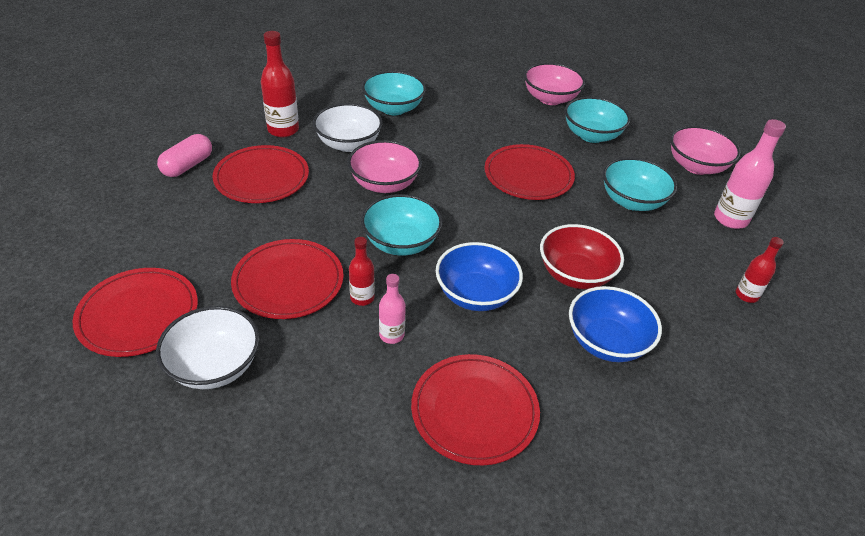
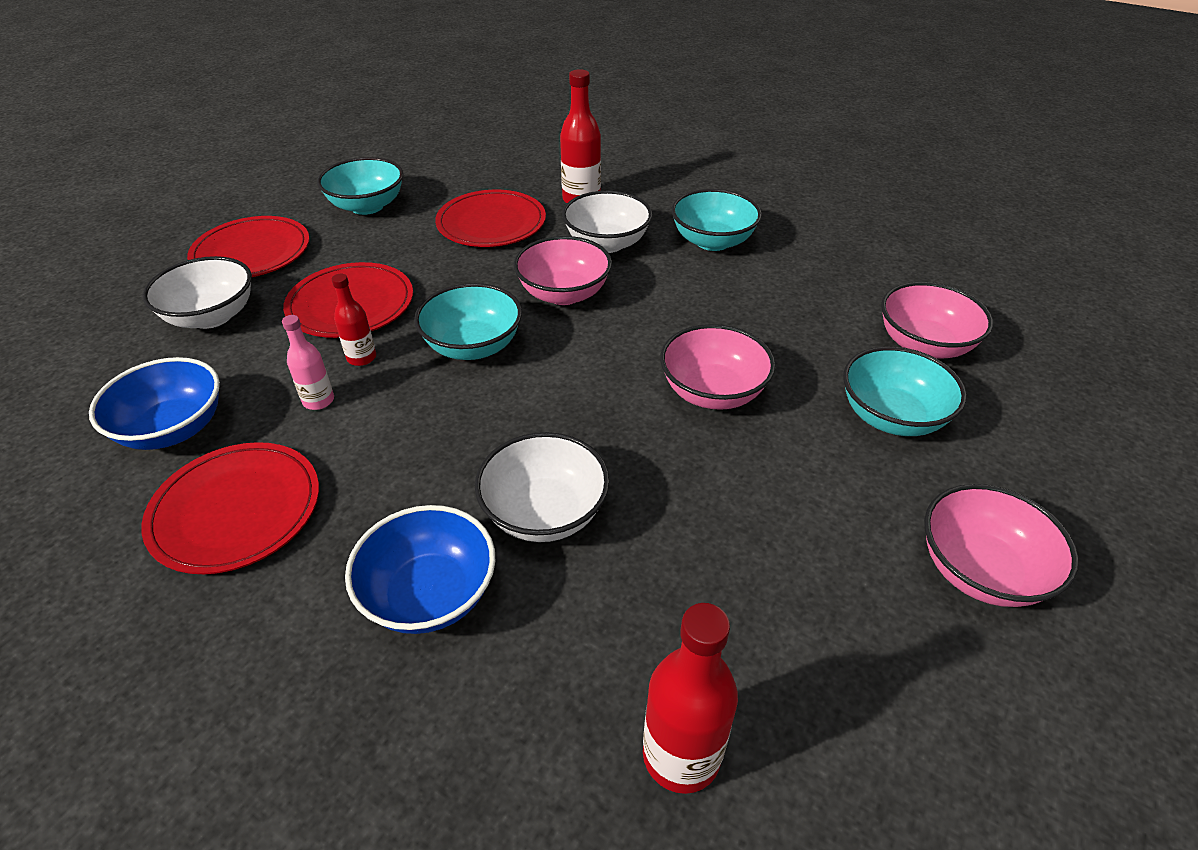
camera: 60 degrees right, 0 degrees up
pink capsule [157,134,212,177] -> none
blue bowl [436,242,523,311] -> blue bowl moved to [89,357,220,450]
red plate [484,144,575,200] -> pink bowl [660,324,776,410]
red bowl [540,224,624,289] -> white bowl [475,432,610,542]
turquoise bowl [603,157,677,211] -> turquoise bowl moved to [317,157,403,215]
pink bottle [714,119,786,229] -> none
red bottle [736,237,784,303] -> red bottle [643,603,738,794], size x1.68

